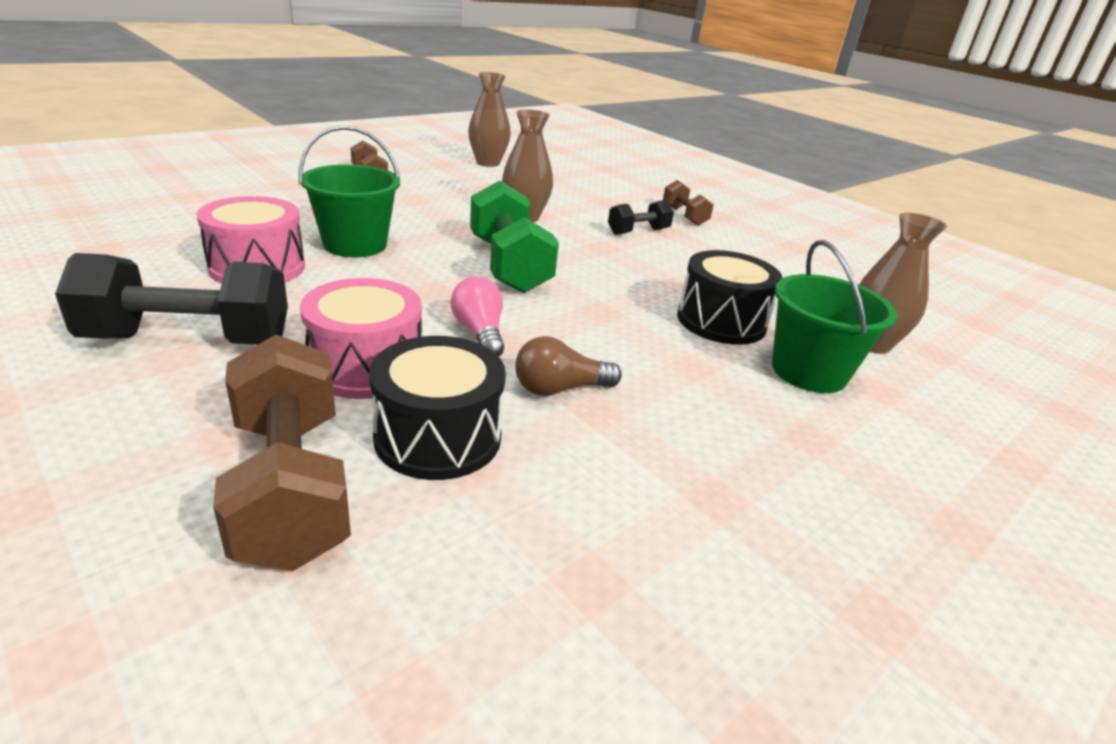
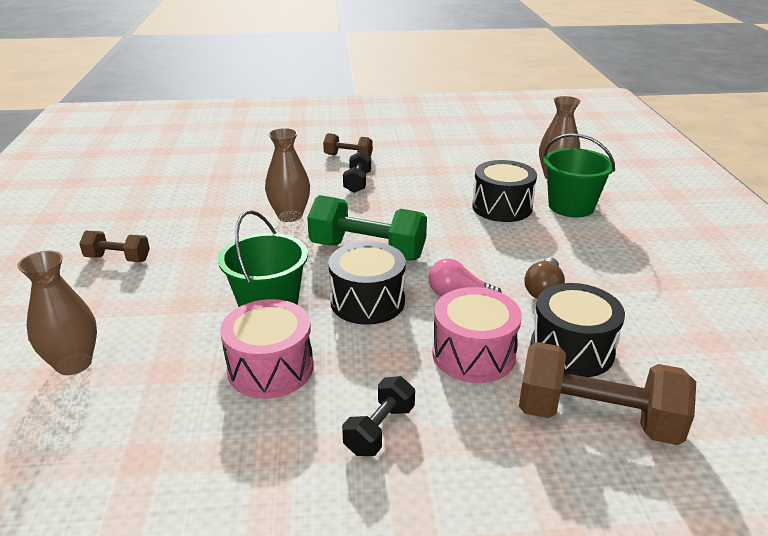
camera: 50 degrees left, 0 degrees up
black dumbbell [55,253,288,344] -> black dumbbell [342,376,415,456], size x0.54
brown vase [468,72,511,167] -> brown vase moved to [17,251,97,375]
none -> black drum [328,241,406,325]

